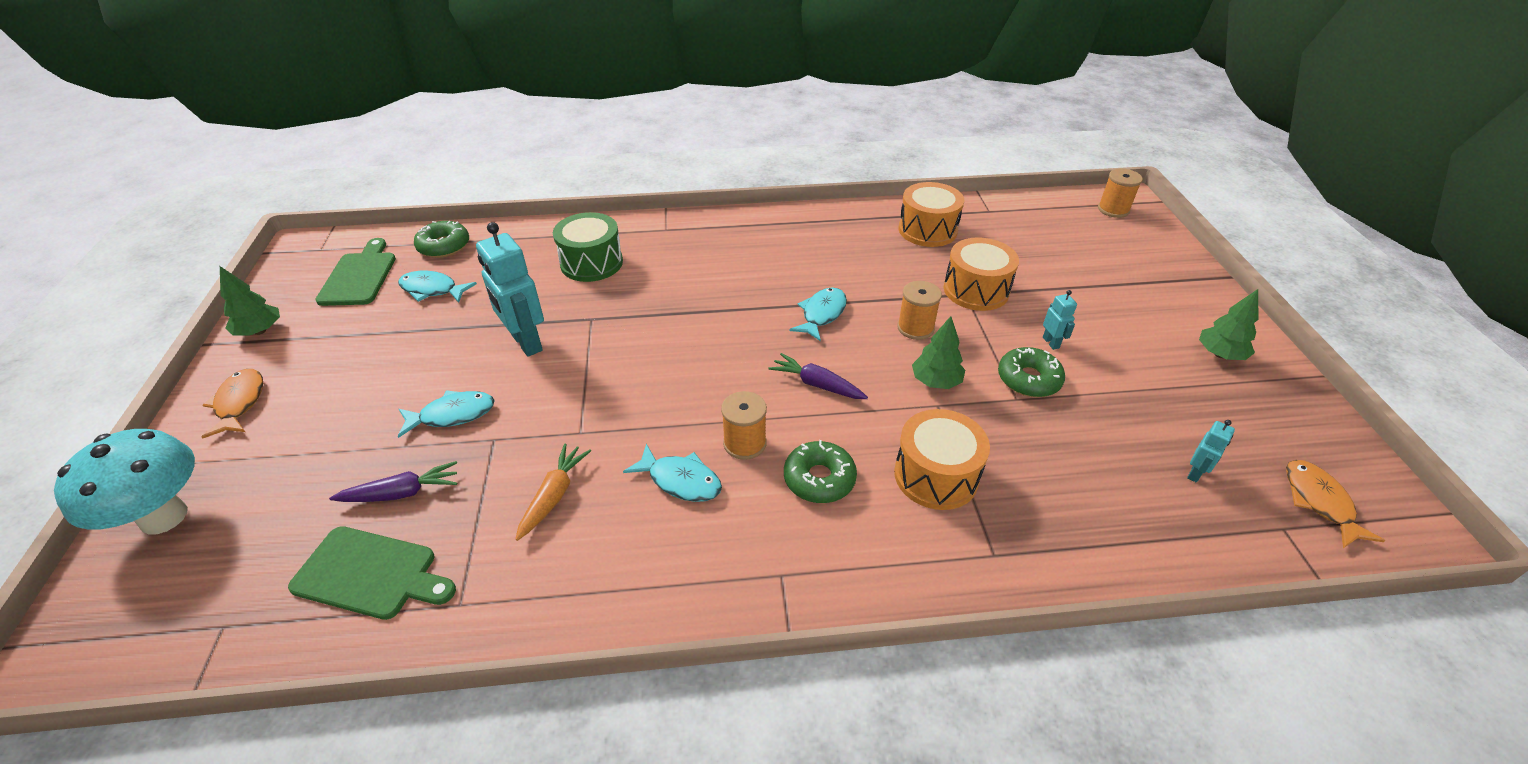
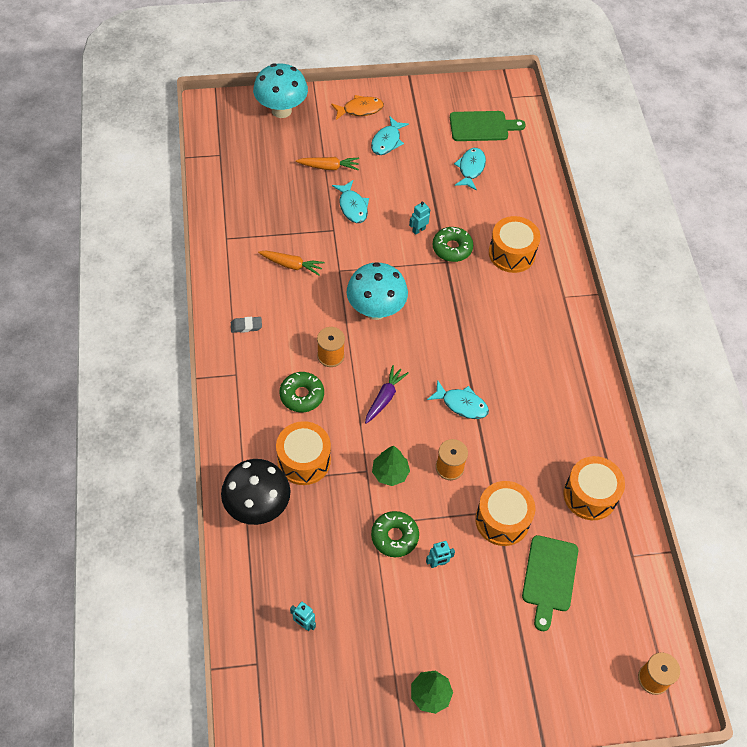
camera: 85 degrees right, 15 degrees up
green tree [220,266,280,335] -> none
green cutting board [288,526,456,620] -> green cutting board moved to [522,535,578,631]
purple carrot [329,461,457,502] -> none
green donut [414,221,469,258] -> green donut moved to [432,227,473,262]
turquoise robot [476,222,544,357] -> turquoise robot [409,202,430,235], size x0.47
green drum [553,212,623,282] -> orange drum [489,216,541,273]
turquoise fish [623,444,722,502] -> turquoise fish moved to [371,116,409,155]
orange fish [1286,460,1385,548] -> none
none -> black mushroom [221,459,290,525]
none -> grey eraser [231,317,262,333]
none -> orange carrot [296,157,359,170]
none -> turquoise mushroom [347,262,408,320]

